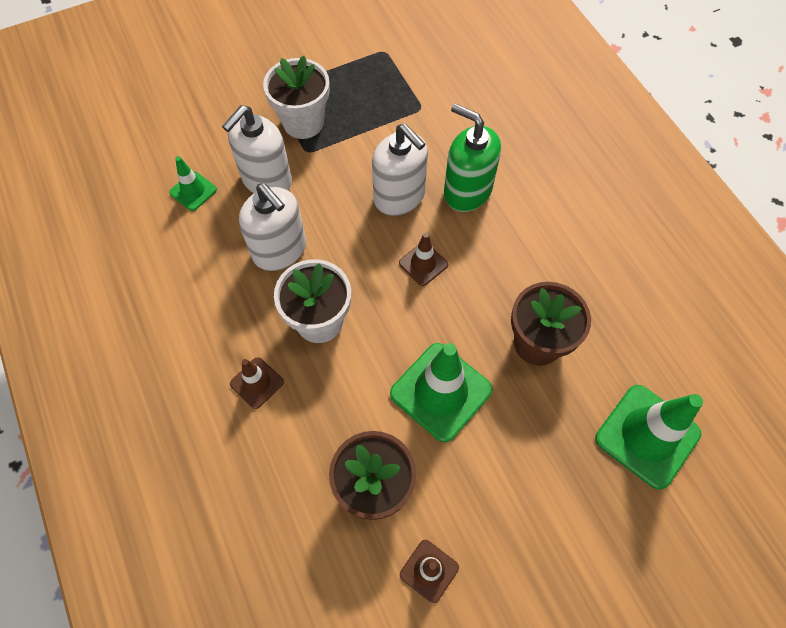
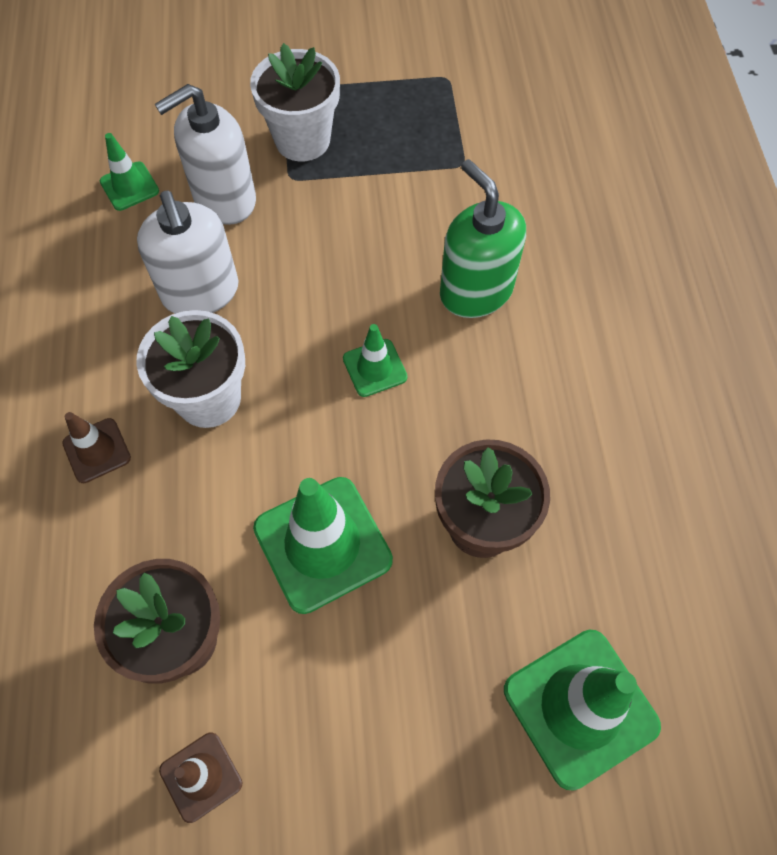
camera: 20 degrees right, 0 degrees up
white soap dispenser [372,123,428,216] -> none
brown traffic cone [399,233,448,286] -> green traffic cone [343,324,408,397]

